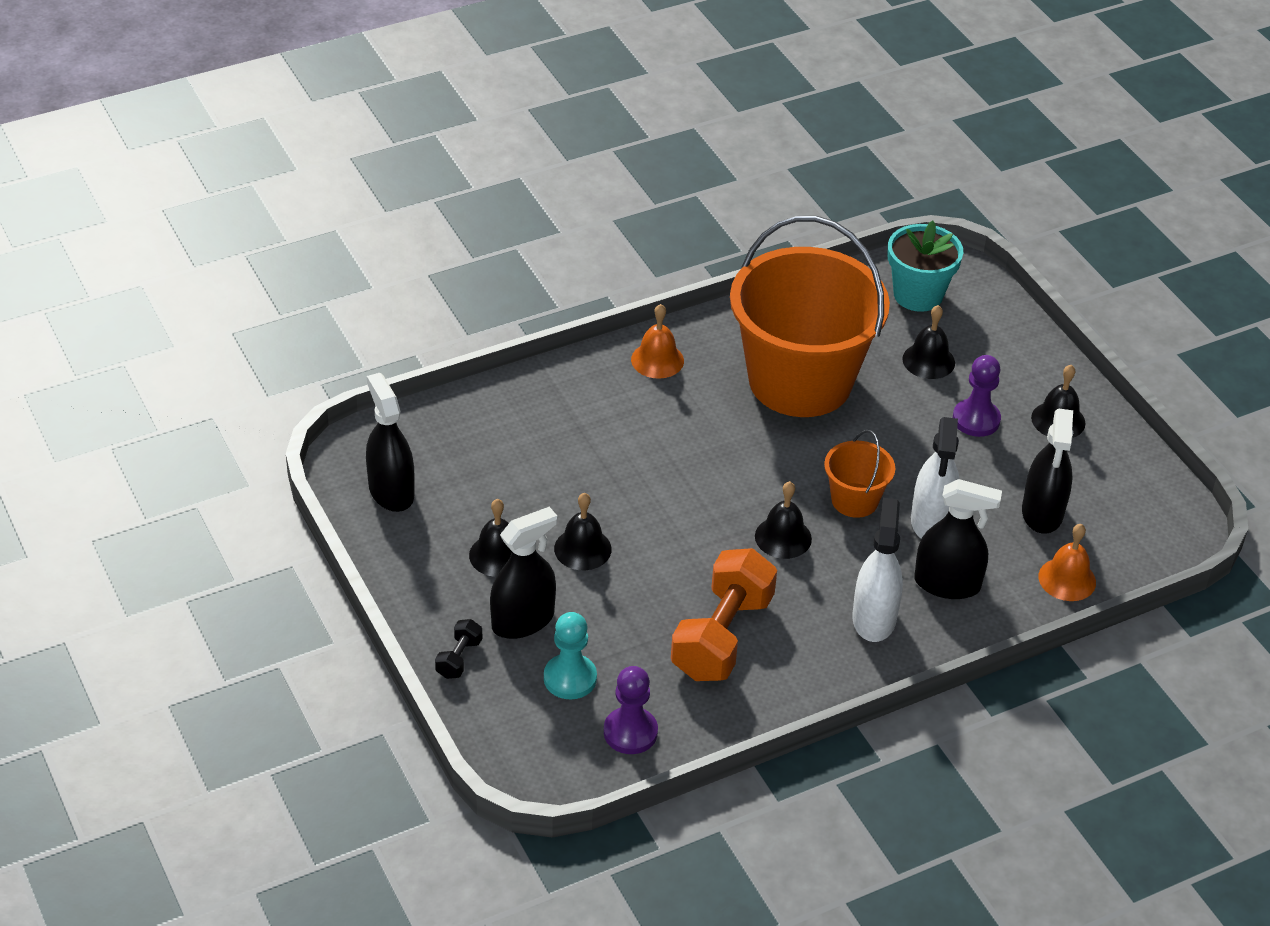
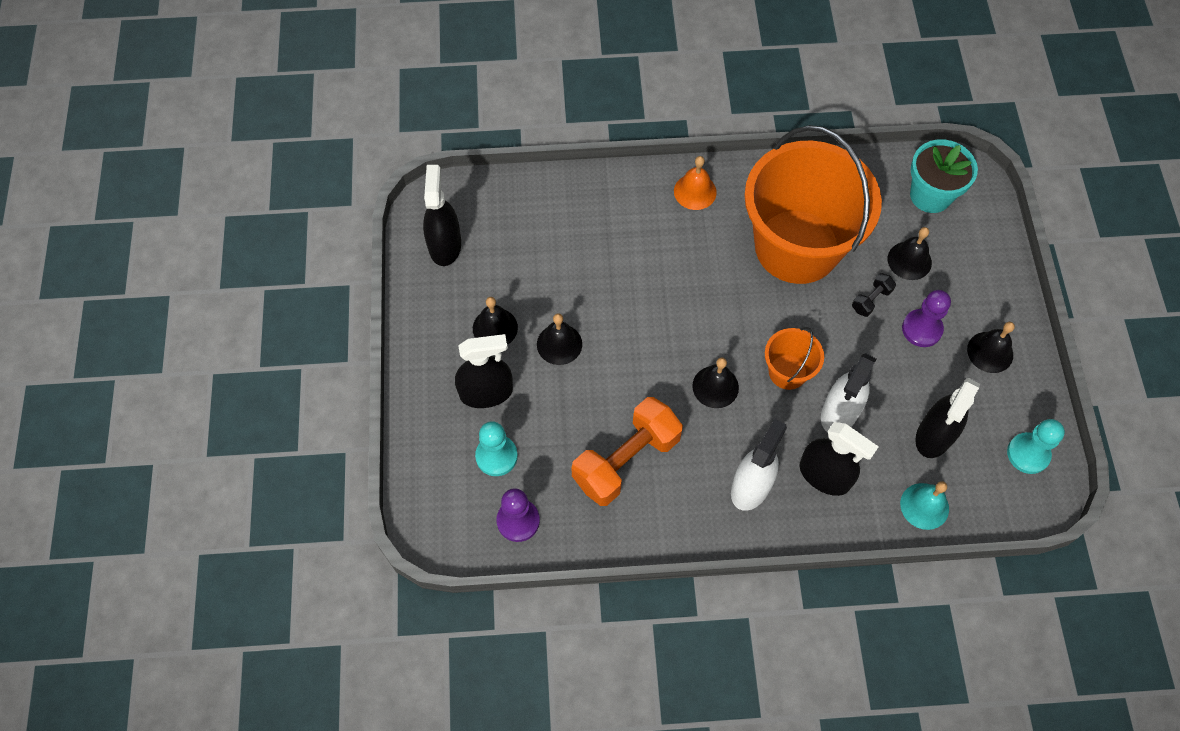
camera: 25 degrees right, 20 degrees up
black dumbbell [435,619,482,679] -> black dumbbell moved to [852,273,896,317]
orange bell [1038,524,1096,601] -> turquoise bell [900,482,949,530]
none -> turquoise pawn [1007,419,1065,474]

